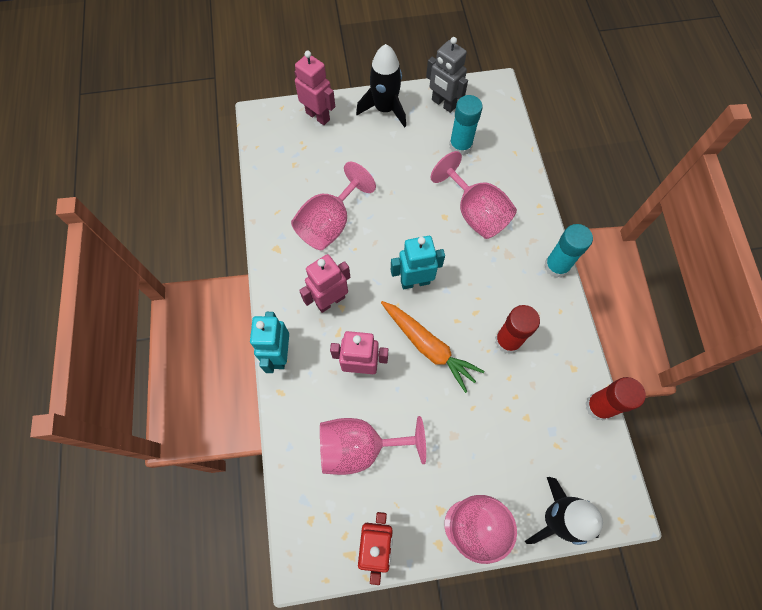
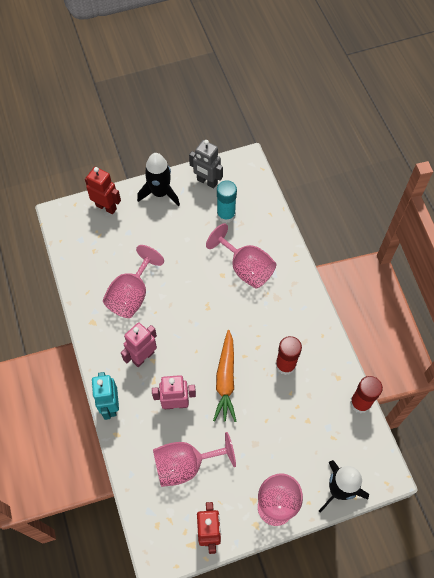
camera: 10 degrees left, 5 degrees down
pink robot [295,51,335,125] -> red robot [85,167,121,214]
orange carrot [381,301,484,393] -> orange carrot turned 60 degrees clockwise [213,330,237,422]
turquoise robot [391,236,445,289] -> none
turquoise glue stick [544,224,593,278] -> none

